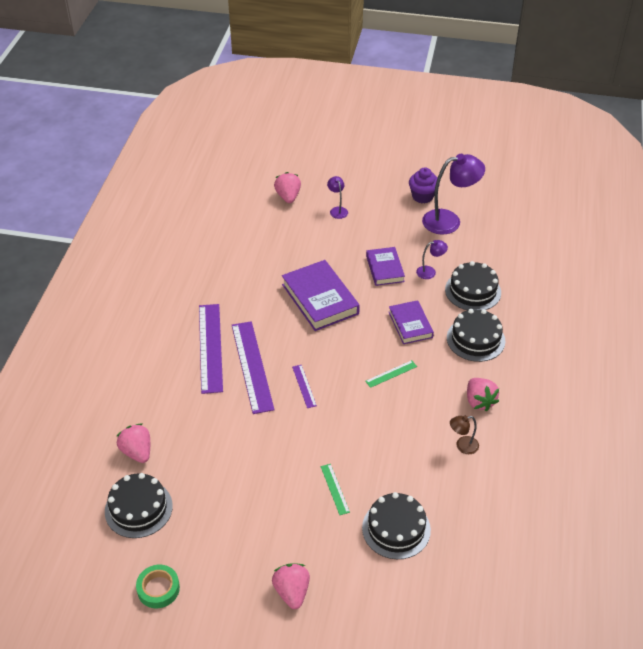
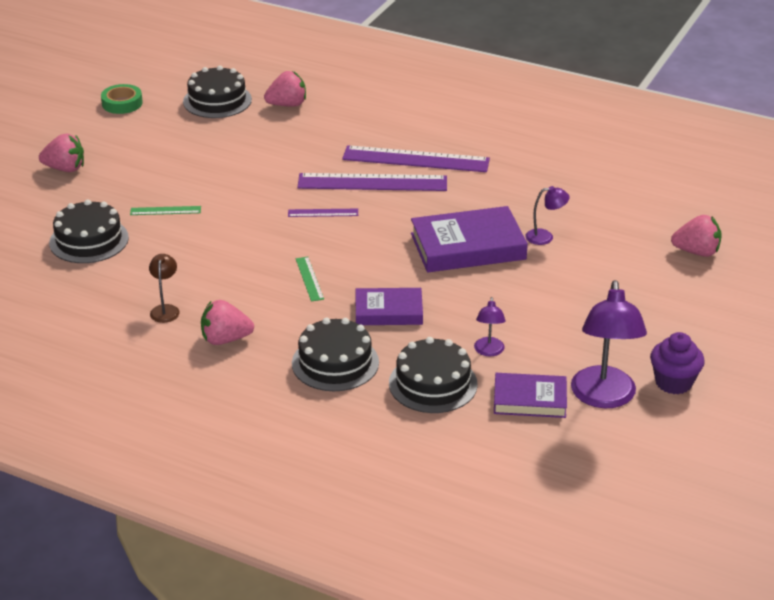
camera: 105 degrees right, 10 degrees down
purple lamp [327,176,348,219] -> purple lamp moved to [525,186,570,245]
purple book [366,247,405,286] -> purple book moved to [494,373,567,418]

